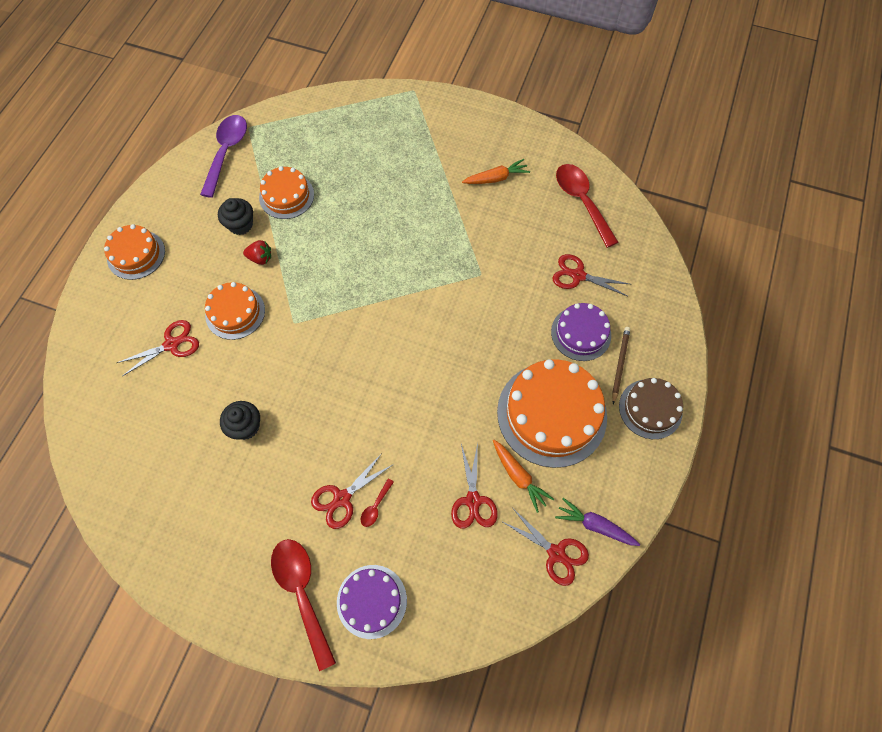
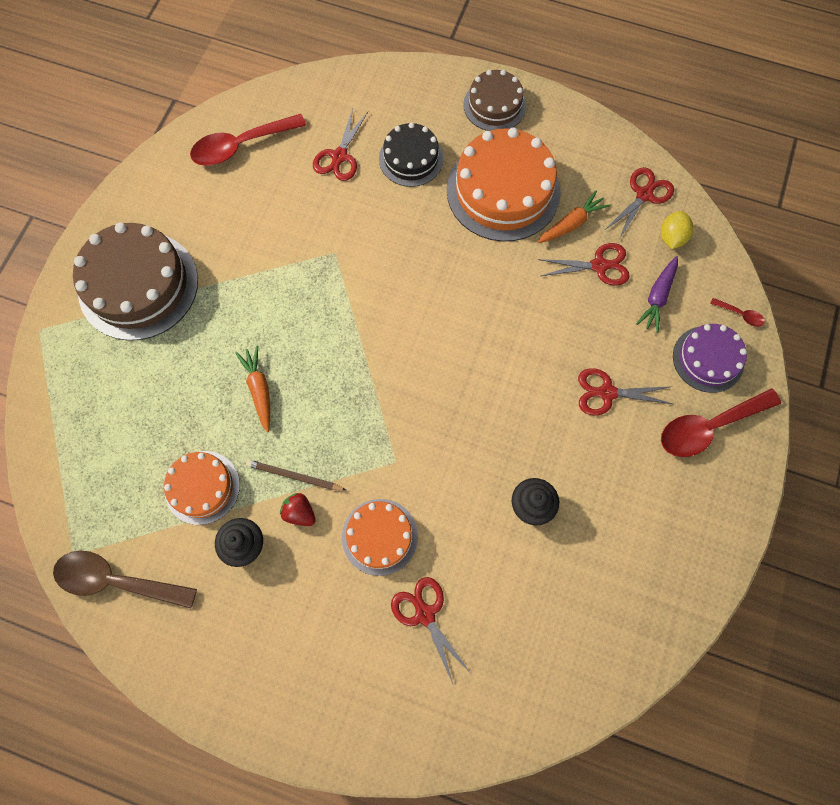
camera: 90 degrees left, 5 degrees up
orange cake [104,224,165,280] -> none
purple spoon [200,115,247,198] -> brown spoon [53,551,197,609]
red strawberry [243,240,271,265] -> red strawberry turned 60 degrees counterclockwise [280,493,316,526]
red scissors [311,453,392,529] -> red scissors turned 135 degrees clockwise [578,368,673,416]
red spoon [361,479,394,527] -> red spoon moved to [710,298,765,327]
orange carrot [462,159,530,184] -> orange carrot moved to [235,346,270,432]
purple cake [551,303,611,361] -> black cake [379,122,443,187]
purple carrot [555,498,640,546] -> purple carrot moved to [636,256,678,333]
brown pencil [612,327,630,404] -> brown pencil moved to [246,460,346,491]
none -> brown cake [73,222,198,341]
none -> yellow lemon [661,211,693,249]

